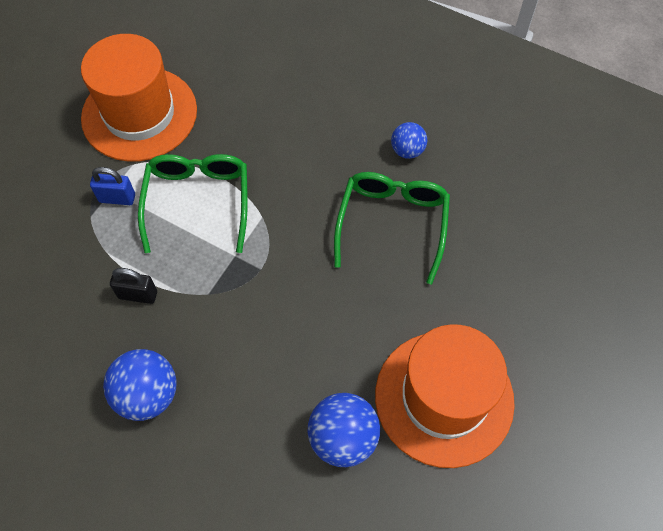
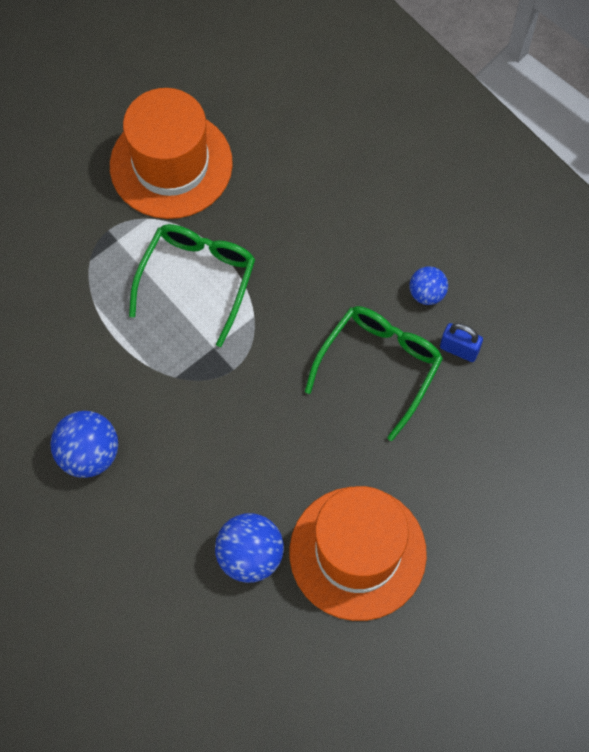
camera: 20 degrees right, 5 degrees up
blue padlock [90,167,135,205] -> blue padlock moved to [440,323,483,362]
black padlock [110,268,157,304] -> none

